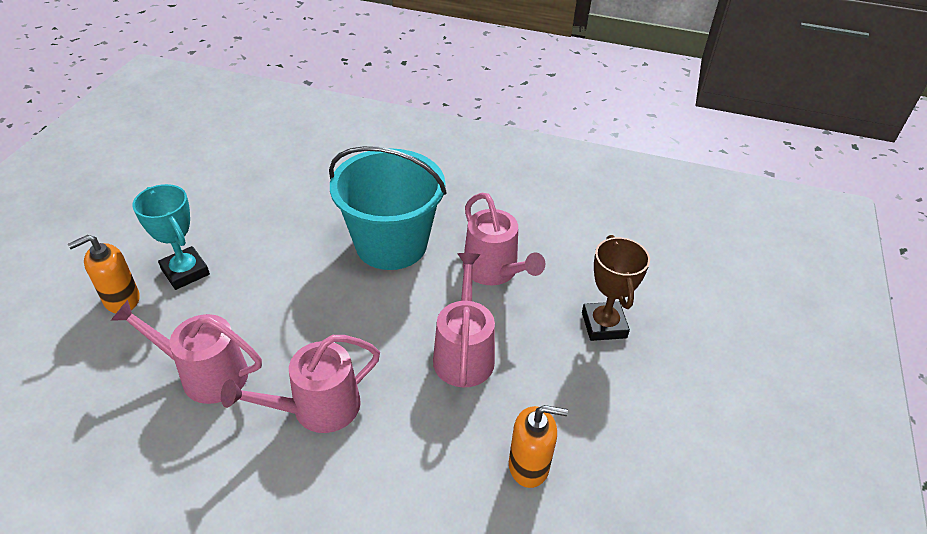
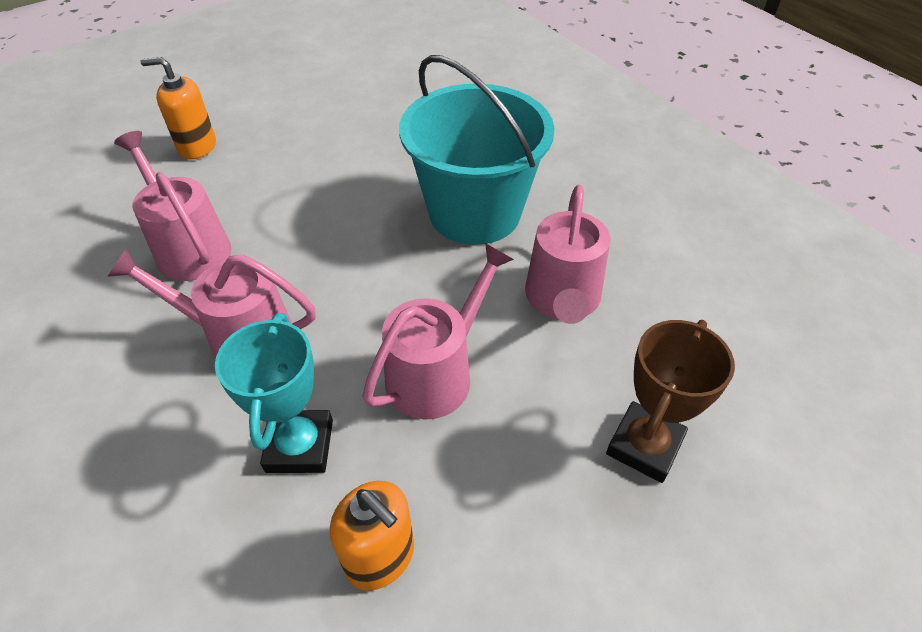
camera: 40 degrees right, 5 degrees up
turquoise trophy [132,184,210,290] -> turquoise trophy moved to [215,313,333,473]

